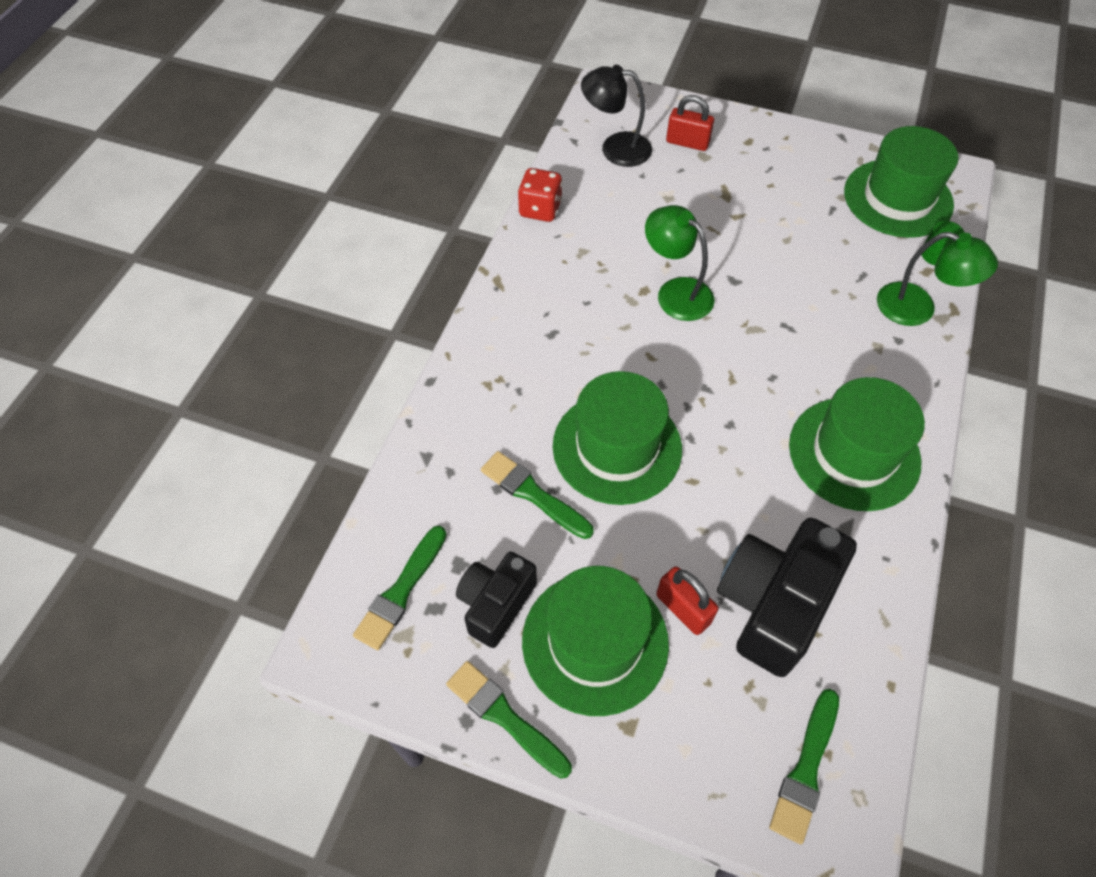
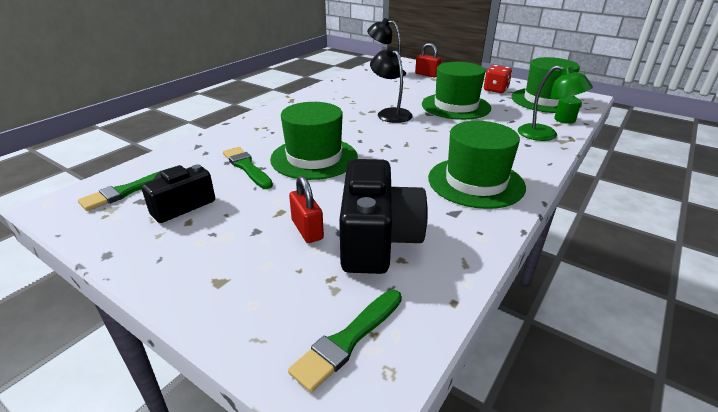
camera: 15 degrees right, 25 degrees down
green brush [446,661,572,779] -> none
red dice [518,168,563,222] -> red dice moved to [484,65,512,93]
green hat [522,566,669,716] -> green hat moved to [422,62,491,120]
green lamp [645,205,714,321] -> black lamp [370,47,413,123]
black camera [717,518,857,677] -> black camera turned 135 degrees clockwise [339,159,428,274]

